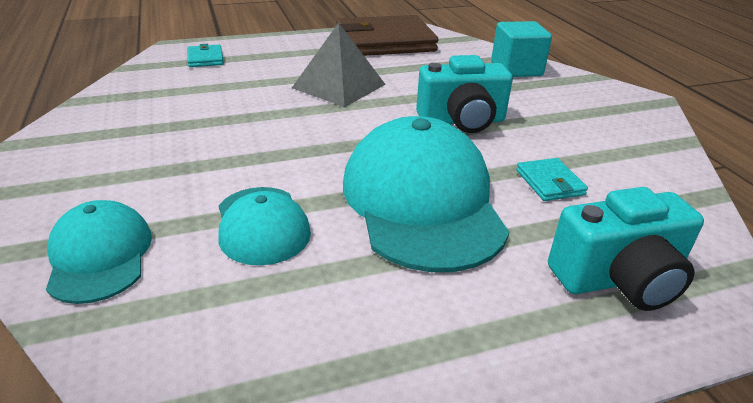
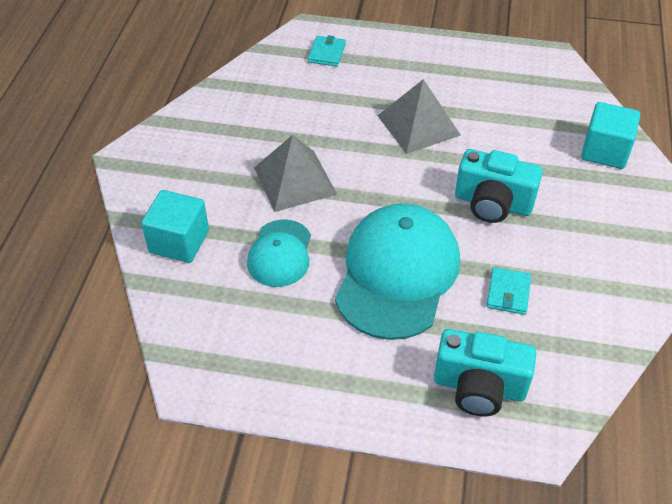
camera: 30 degrees right, 15 degrees up
turquoise cap [46,200,152,304] -> turquoise cube [141,190,209,263]
brown wallet [336,15,439,56] -> none
none -> grey pyramid [254,135,337,212]

